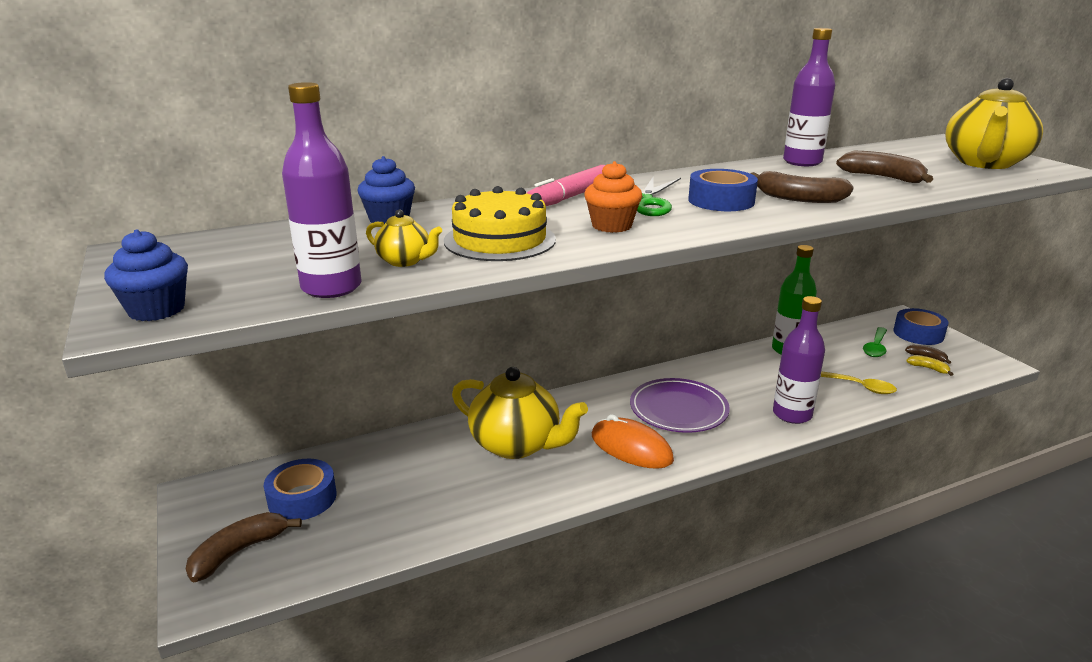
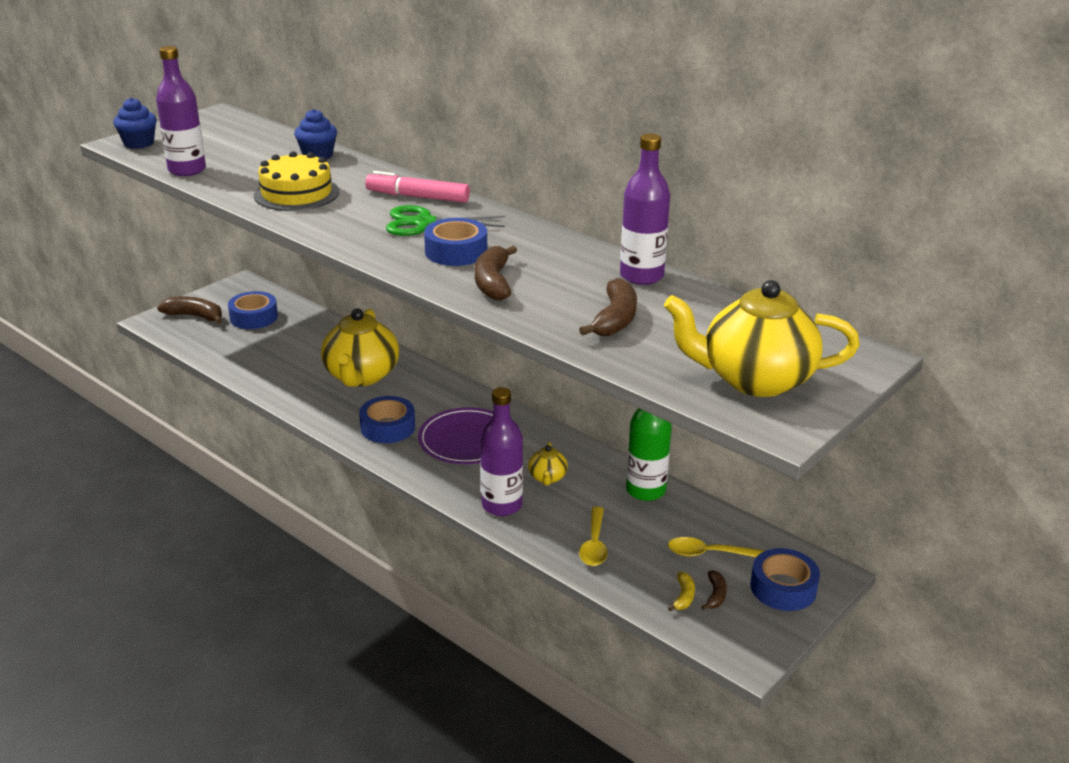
camera: 65 degrees right, 5 degrees up
yellow teapot [366,209,442,267] -> yellow teapot moved to [528,442,568,486]
orange cupcake [584,161,642,233] -> none
orange mouse [592,414,674,469] -> blue tape [359,396,415,443]
green spoon [863,327,887,357] -> yellow spoon [668,537,765,557]

